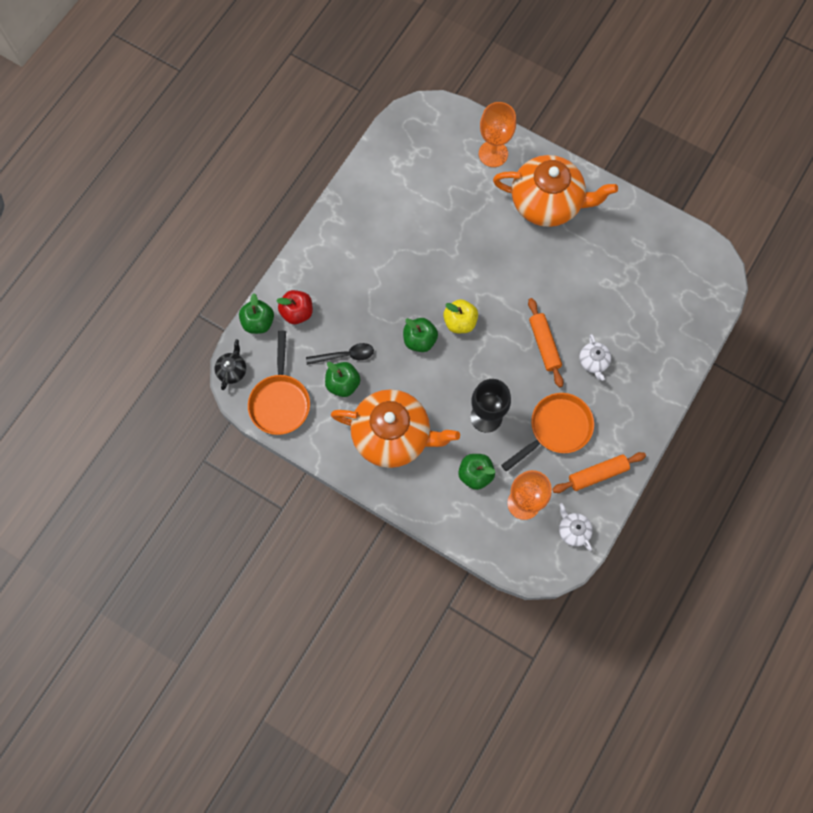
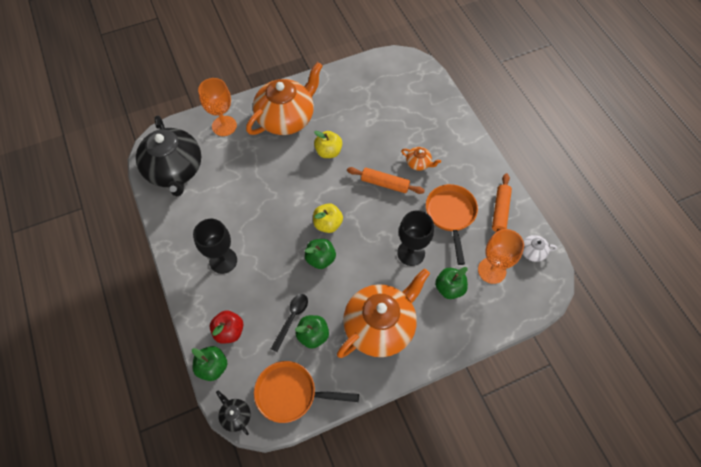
camera: 55 degrees left, 10 degrees down
orange pan [248,331,310,435] -> orange pan turned 150 degrees clockwise [254,361,359,423]
white teapot [579,334,611,381] -> orange teapot [401,147,441,171]
none -> black teapot [136,116,202,196]
none -> black goblet [193,219,237,274]
none -> yellow apple [314,131,342,158]

